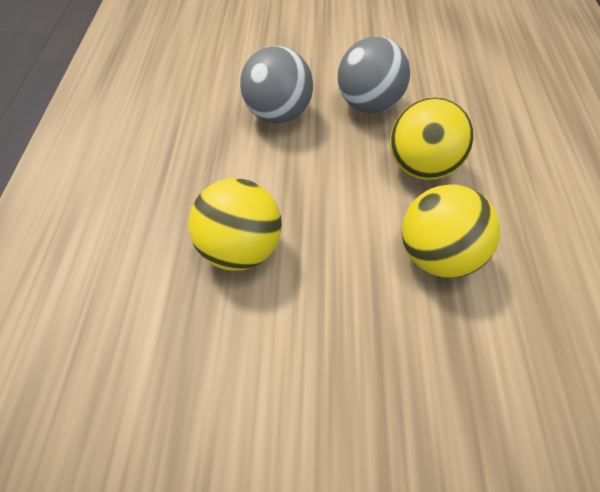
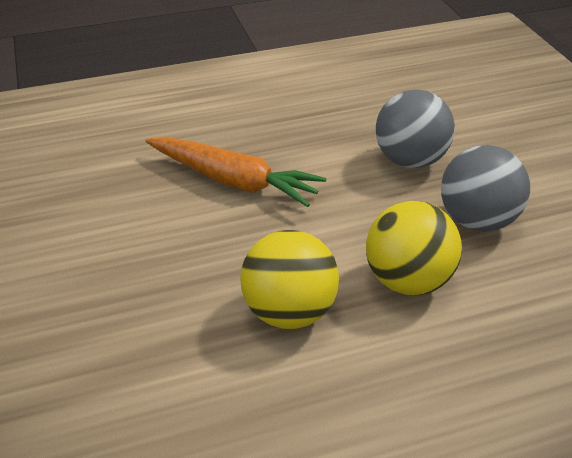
camera: 70 degrees right, 15 degrees down
yellow ball [188,178,282,271] -> orange carrot [146,137,327,207]

